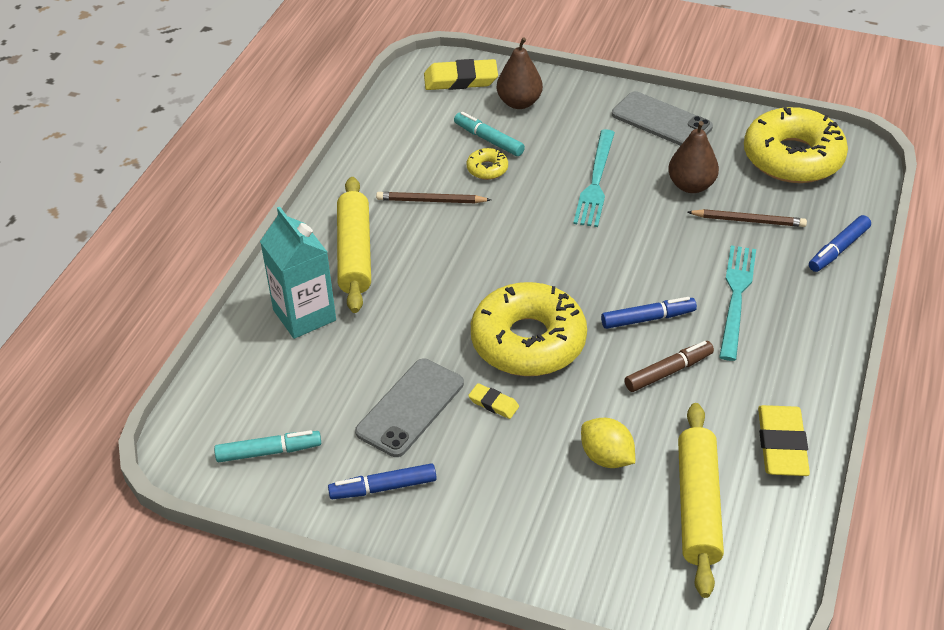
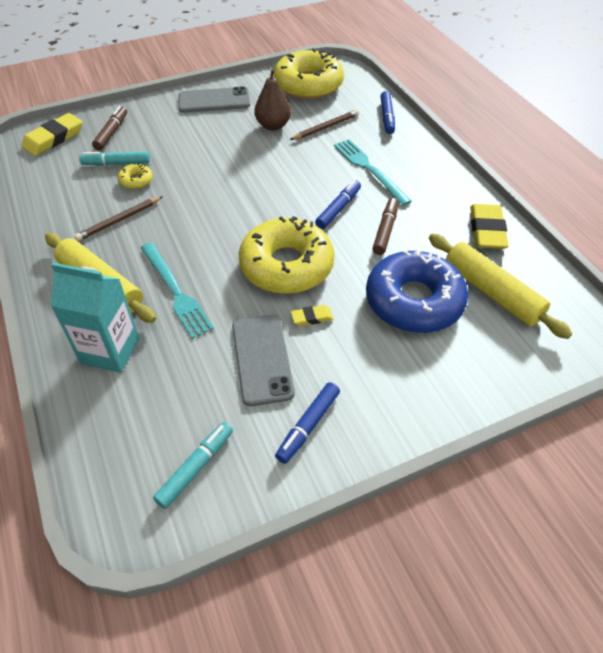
camera: 45 degrees left, 5 degrees up
brown pear [497,37,543,109] -> brown marker [92,106,127,150]
turquoise fork [573,129,615,227] -> turquoise fork moved to [141,242,214,339]
yellow lemon [581,418,635,468] -> blue donut [366,249,468,333]
yellow eraser [758,405,810,476] -> yellow eraser turned 45 degrees clockwise [470,204,509,249]

